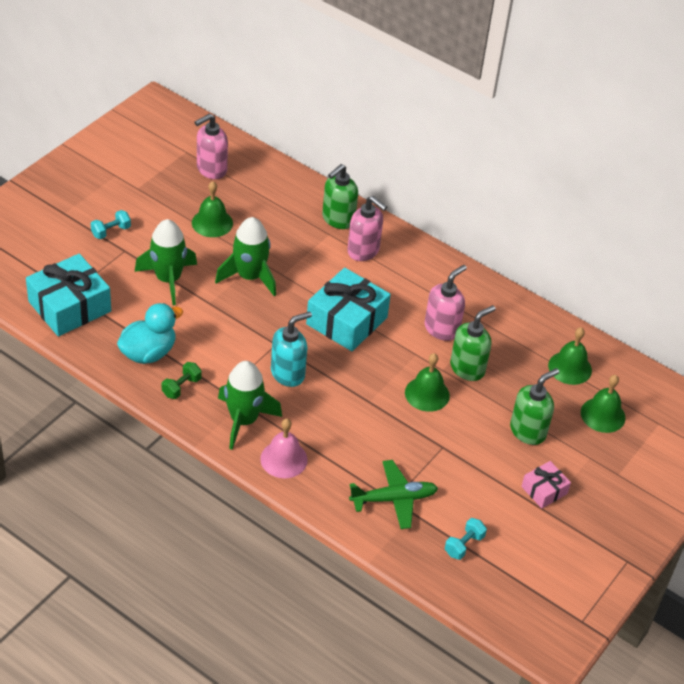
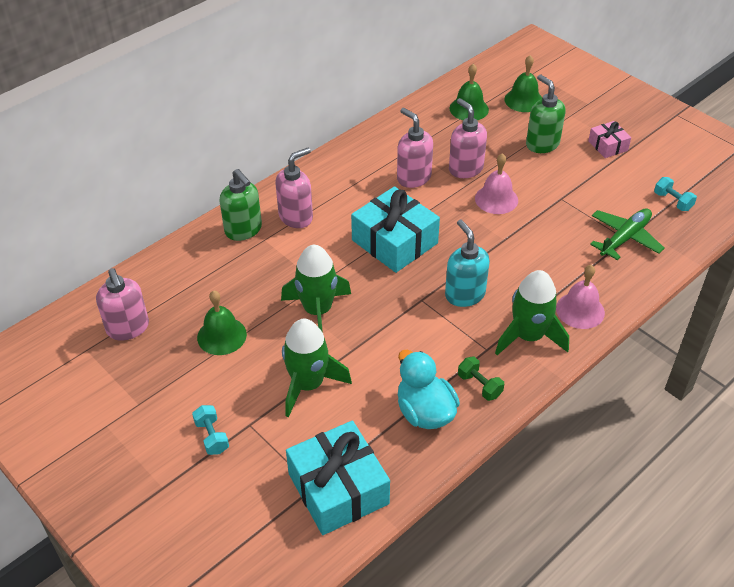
camera: 75 degrees left, 0 degrees up
green plane [349,460,438,529] -> green plane turned 45 degrees clockwise [590,209,665,260]
green bell [405,353,450,412] -> pink bell [475,153,518,214]
green soap dispenser [450,305,495,381] -> pink soap dispenser [449,98,487,178]

